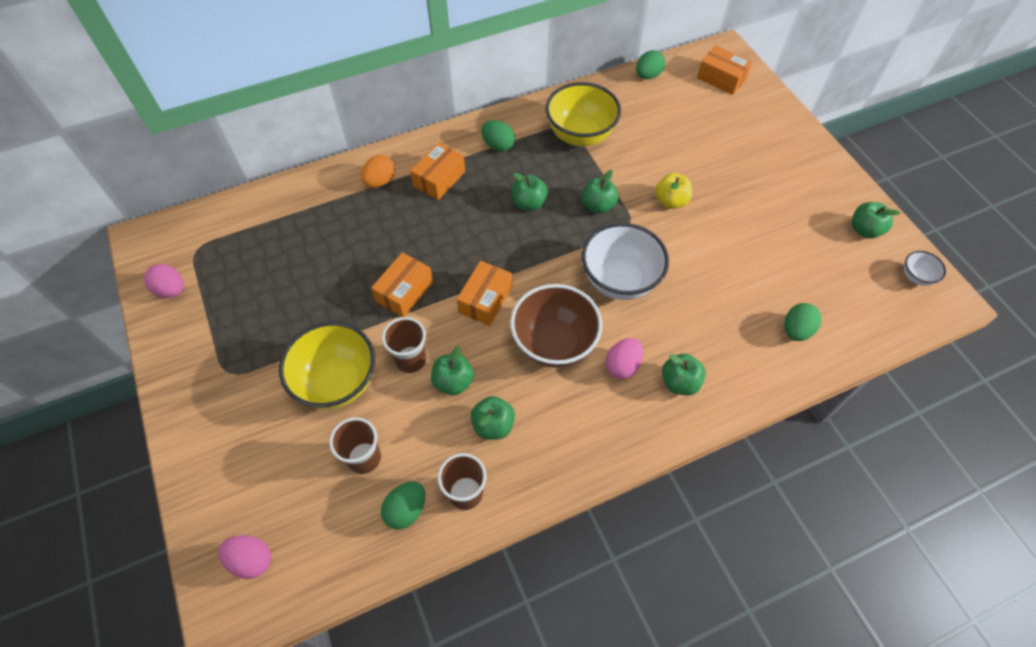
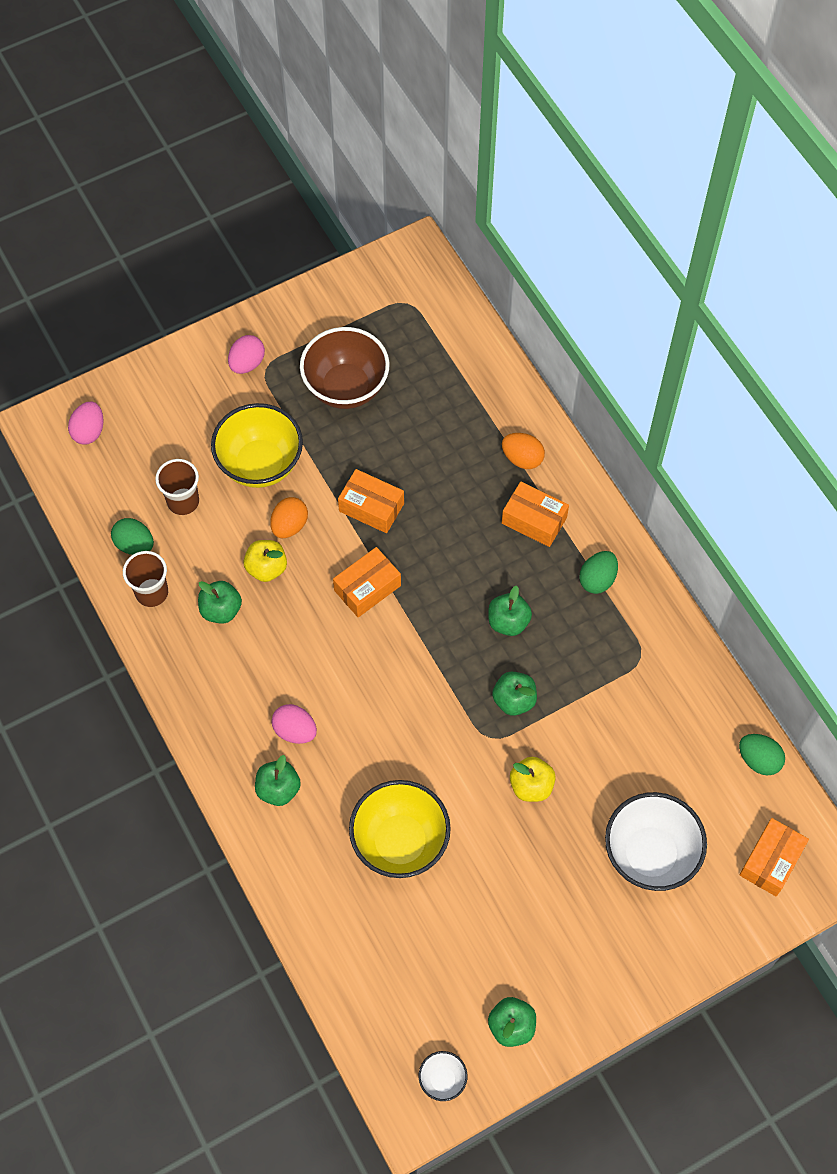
camera: 85 degrees right, 5 degrees up
pink egg [144,264,184,298] -> pink egg moved to [228,335,265,374]
brown cup [382,317,427,373] -> orange egg [270,497,308,538]
green apple [431,346,474,395] -> yellow apple [244,540,287,582]
orange box [457,261,512,326] -> orange box turned 60 degrees counterclockwise [333,547,401,617]
brown bowl [510,284,603,367] -> brown bowl moved to [300,327,390,409]
yellow bowl [546,82,621,146] -> yellow bowl moved to [349,780,451,878]
white bowl [582,223,669,300] -> white bowl moved to [605,792,707,891]
green egg [784,303,822,341] -> none

